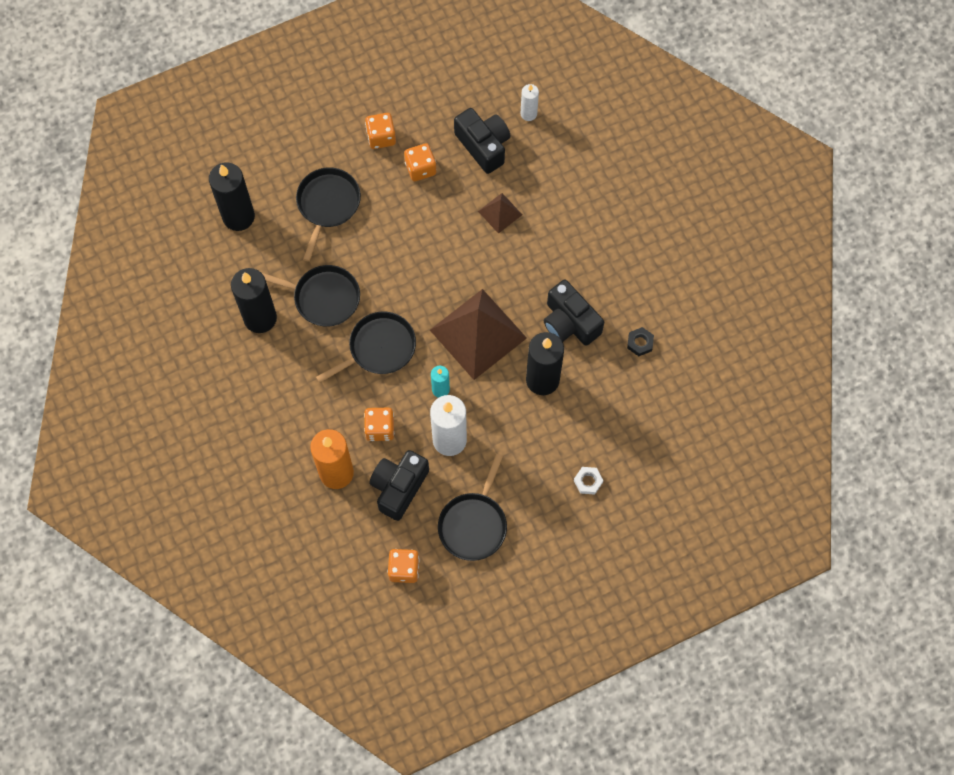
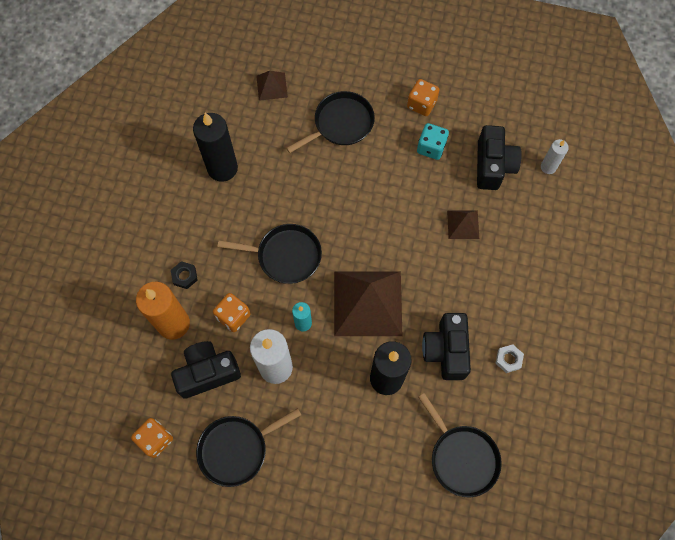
camera: 40 degrees right, 0 degrees up
black candle [209,162,255,231] -> brown pyramid [256,71,288,101]
black pan [262,265,360,327] -> black pan moved to [418,393,502,497]
orange dice [404,143,436,181] -> turquoise dice [417,123,449,160]
white nut [574,467,604,495] -> white nut moved to [495,344,524,373]
black nut [627,327,654,356] -> black nut moved to [171,261,198,289]

